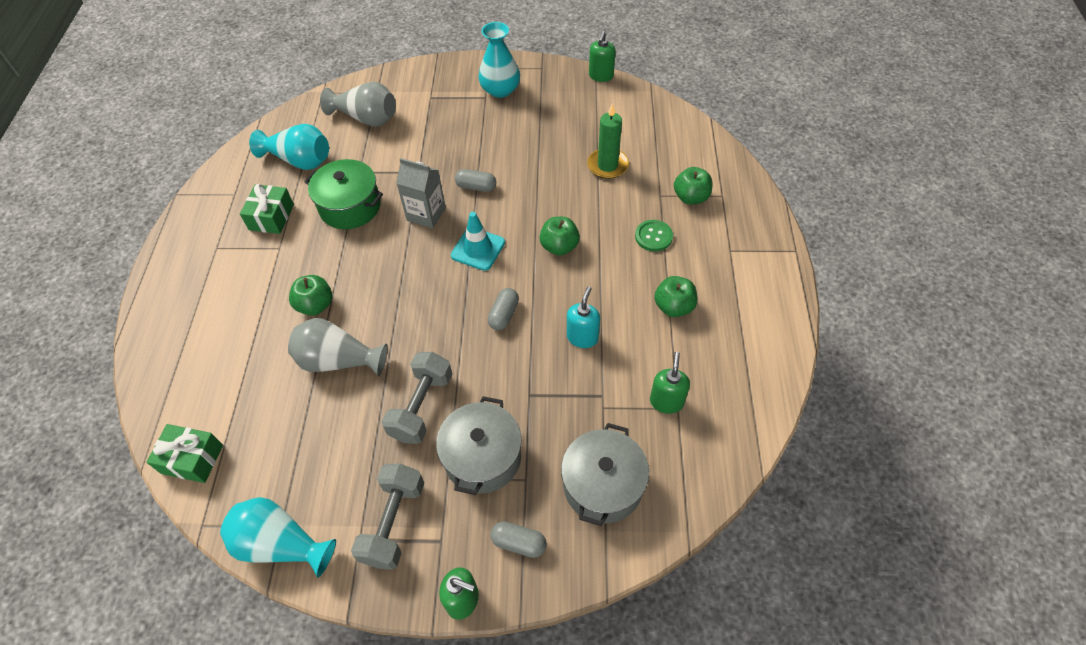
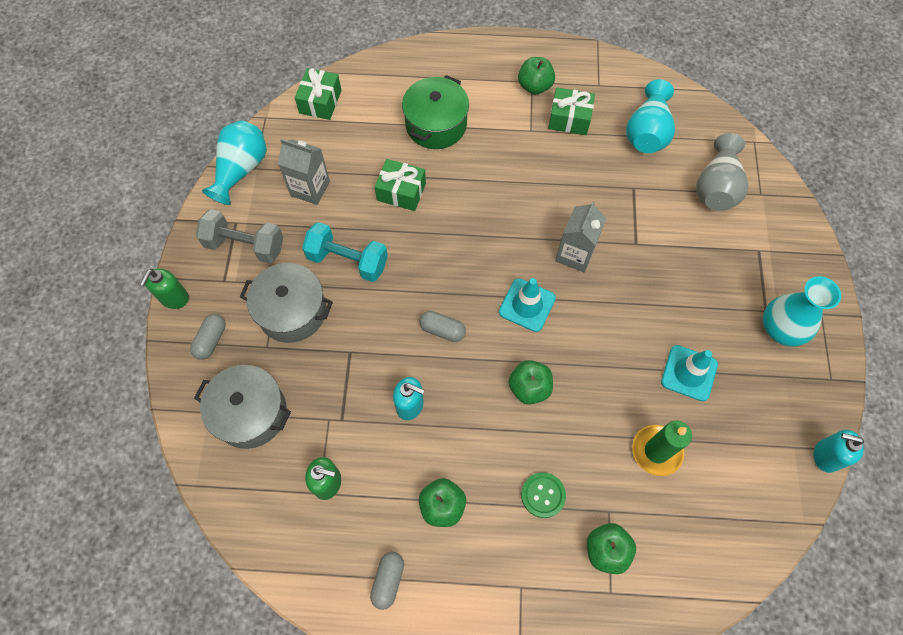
camera: 90 degrees right, 10 degrees up
grey vase [288,318,388,377] -> green gift [375,159,426,211]
green apple [289,275,332,316] -> green apple moved to [518,57,555,94]
green pot [304,159,383,229] -> green pot moved to [402,75,469,149]
grey dumbbell [382,352,452,444] -> turquoise dumbbell [302,222,388,282]
grey capsule [455,169,496,192] -> grey capsule moved to [370,552,404,610]
green soap dispenser [589,31,616,82] -> turquoise soap dispenser [814,430,864,473]
none -> grey carton [278,139,330,205]
none -> turquoise traffic cone [661,345,718,401]

